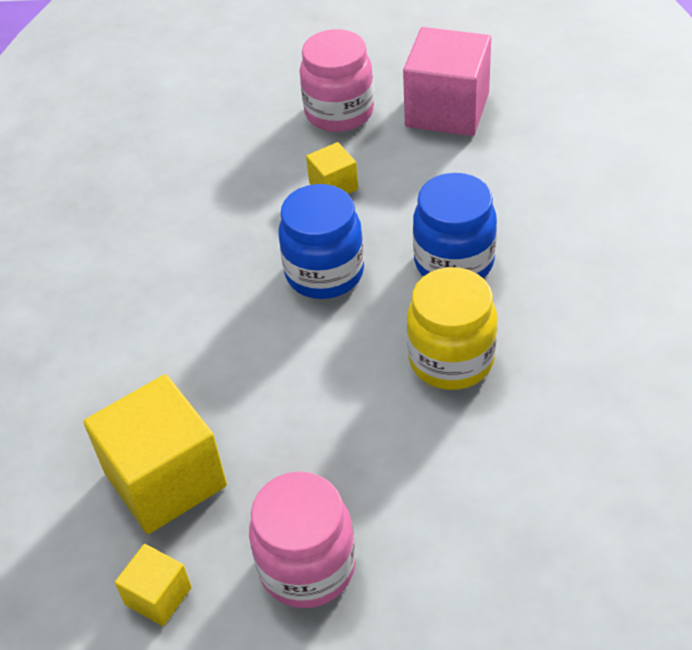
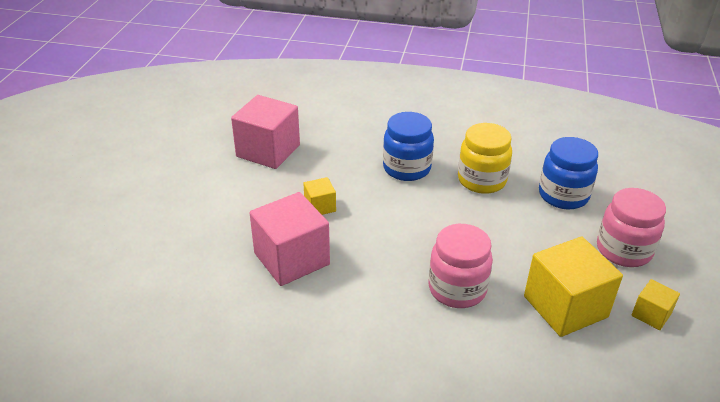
camera: 85 degrees left, 10 degrees down
blue jar [278,184,364,299] -> blue jar moved to [539,137,598,210]
pink jar [300,29,374,132] -> pink jar moved to [429,224,493,308]
none -> pink cube [250,192,330,286]

